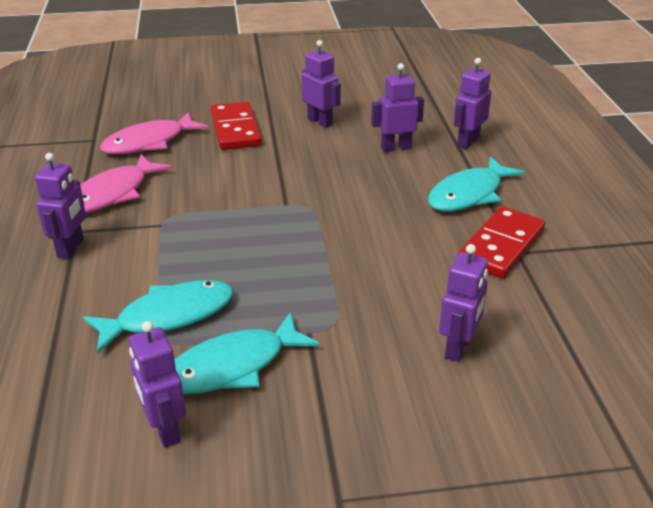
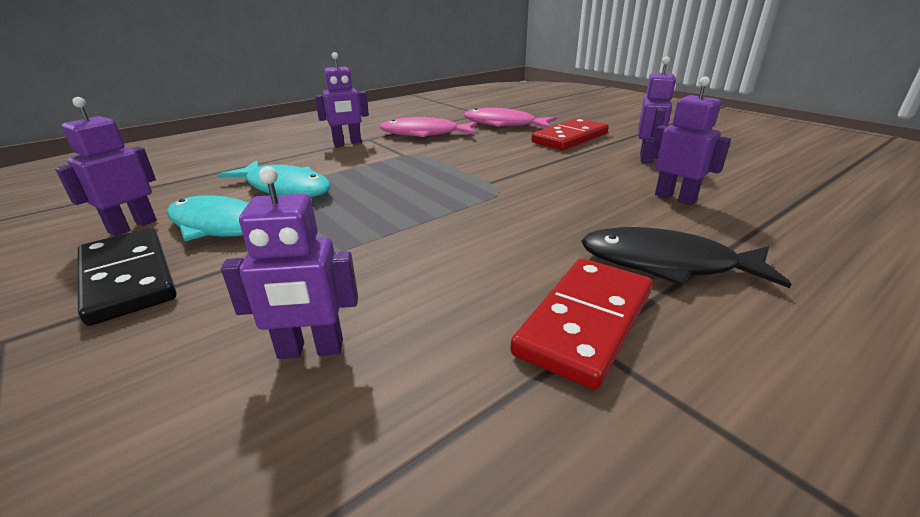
camera: 60 degrees right, 5 degrees down
turquoise fish [428,156,525,211] -> black fish [581,227,791,288]
purple robot [454,58,491,149] -> none
red domino [458,206,545,278] -> red domino turned 60 degrees counterclockwise [510,258,652,390]
none -> black domino [78,228,176,326]

